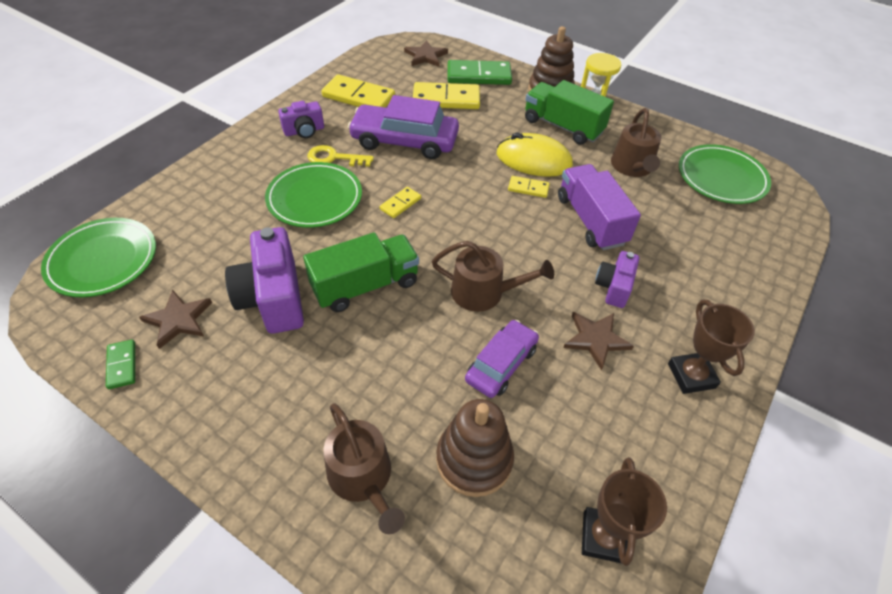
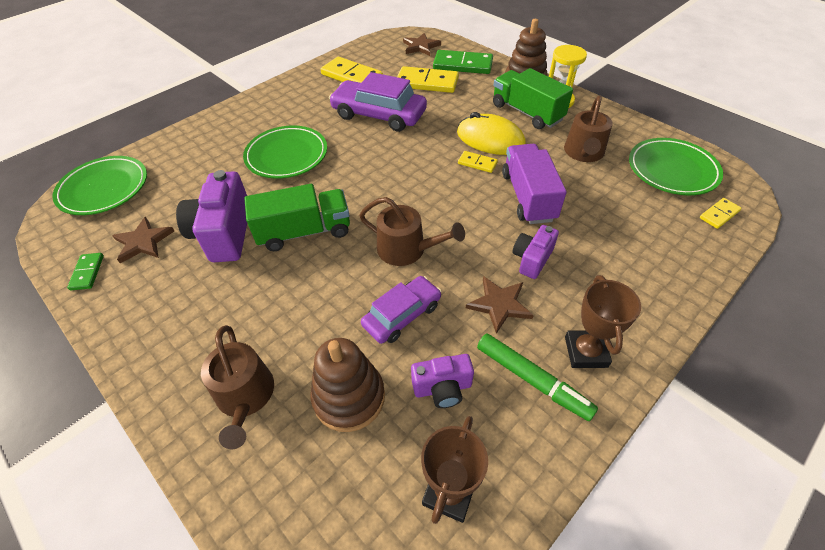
camera: 15 degrees right, 0 degrees up
purple camera [278,101,324,138] -> purple camera moved to [411,354,474,408]
yellow key [307,145,374,167] -> none
yellow domino [380,187,421,218] -> yellow domino moved to [700,198,742,229]
none -> green marker [477,333,598,421]

